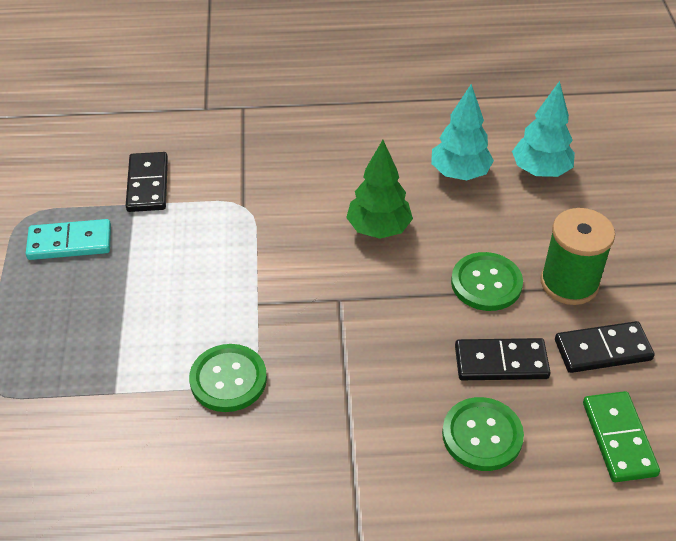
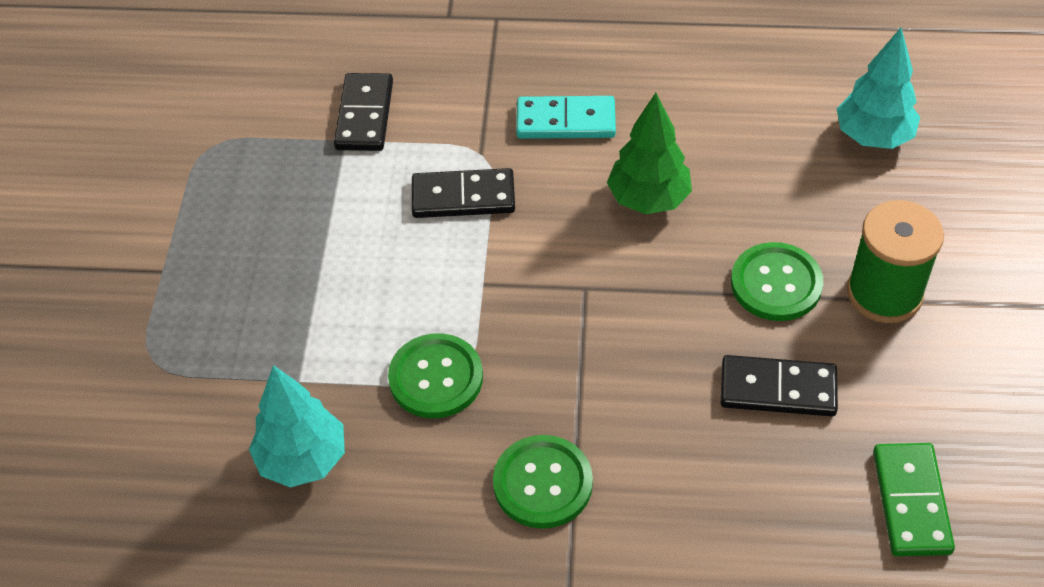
camera: 10 degrees right, 5 degrees up
turquoise domino [26,219,111,260] -> turquoise domino moved to [516,96,616,139]
turquoise tree [431,84,494,180] -> turquoise tree moved to [249,365,345,488]
green button [442,397,524,471] -> green button moved to [493,435,593,529]
black domino [555,321,655,373] -> black domino moved to [412,168,515,218]

